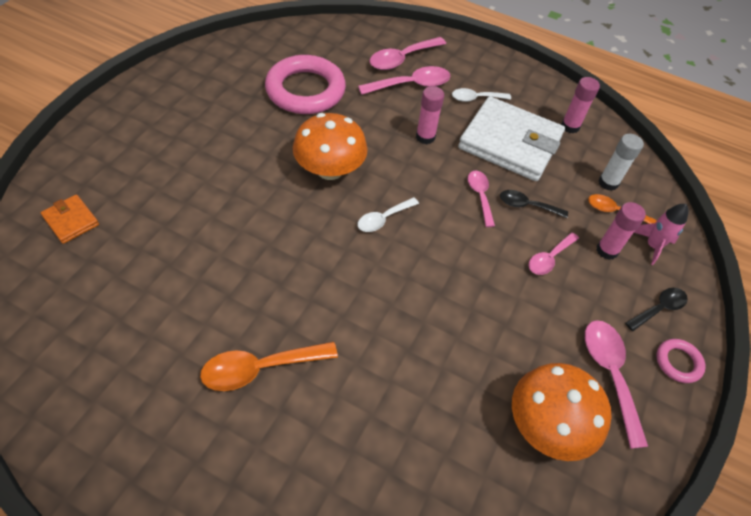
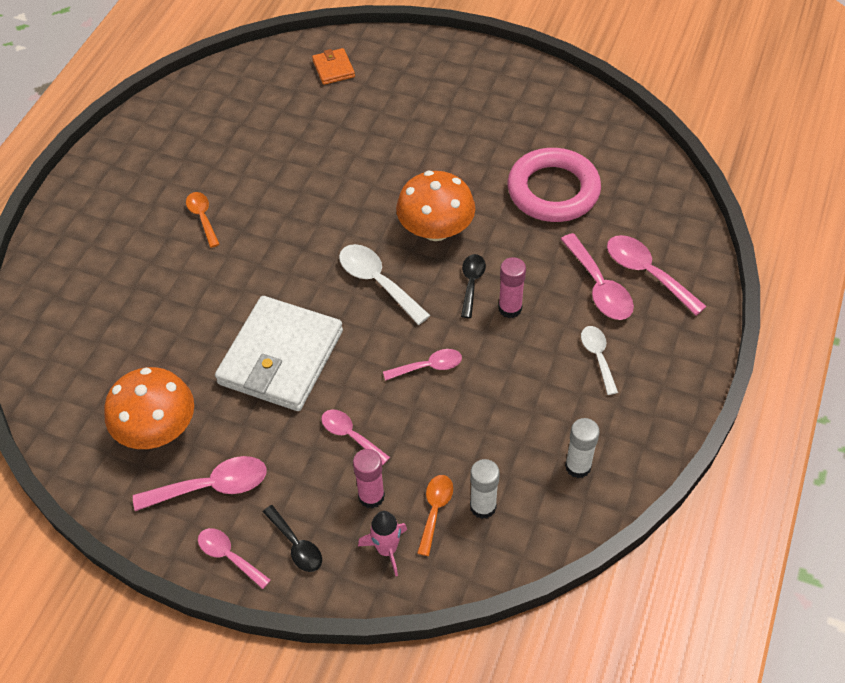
camera: 90 degrees right, 0 degrees up
orange wallet [41,194,99,244] -> orange wallet turned 60 degrees counterclockwise [312,48,355,85]
orange spoon [200,341,338,391] -> orange spoon [186,192,220,248], size x0.64
white spoon [358,197,419,232] -> white spoon [339,244,430,325], size x1.56
white wallet [458,96,565,181] -> white wallet moved to [215,296,343,411]
black spoon [500,190,568,218] -> black spoon moved to [461,254,486,318]
pink glue stick [561,77,600,134] -> white glue stick [565,418,600,478]
pink ring [657,339,706,383] -> pink spoon [198,528,271,589]

